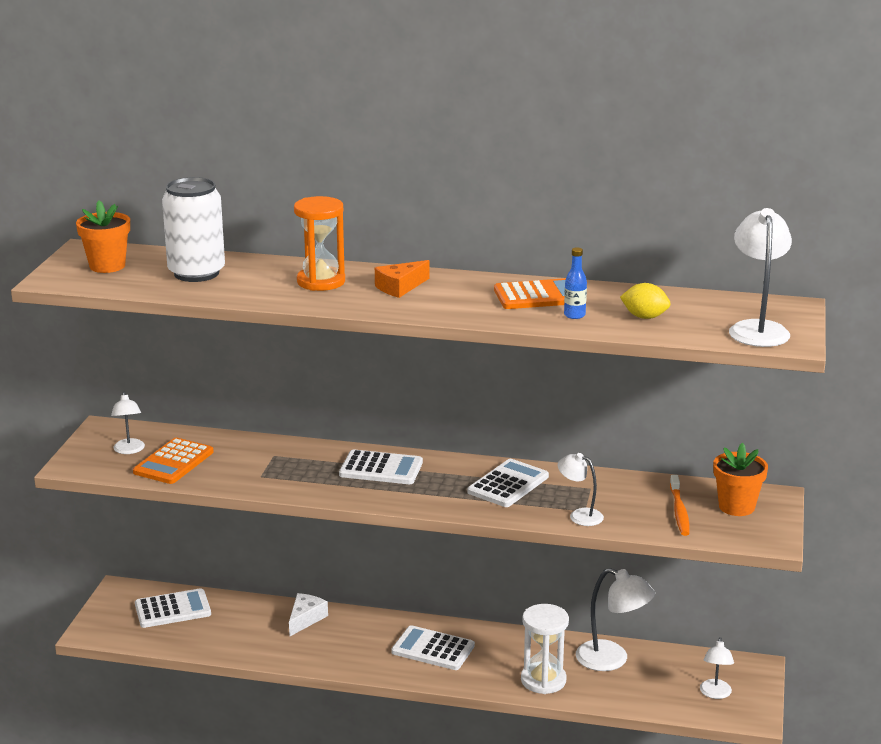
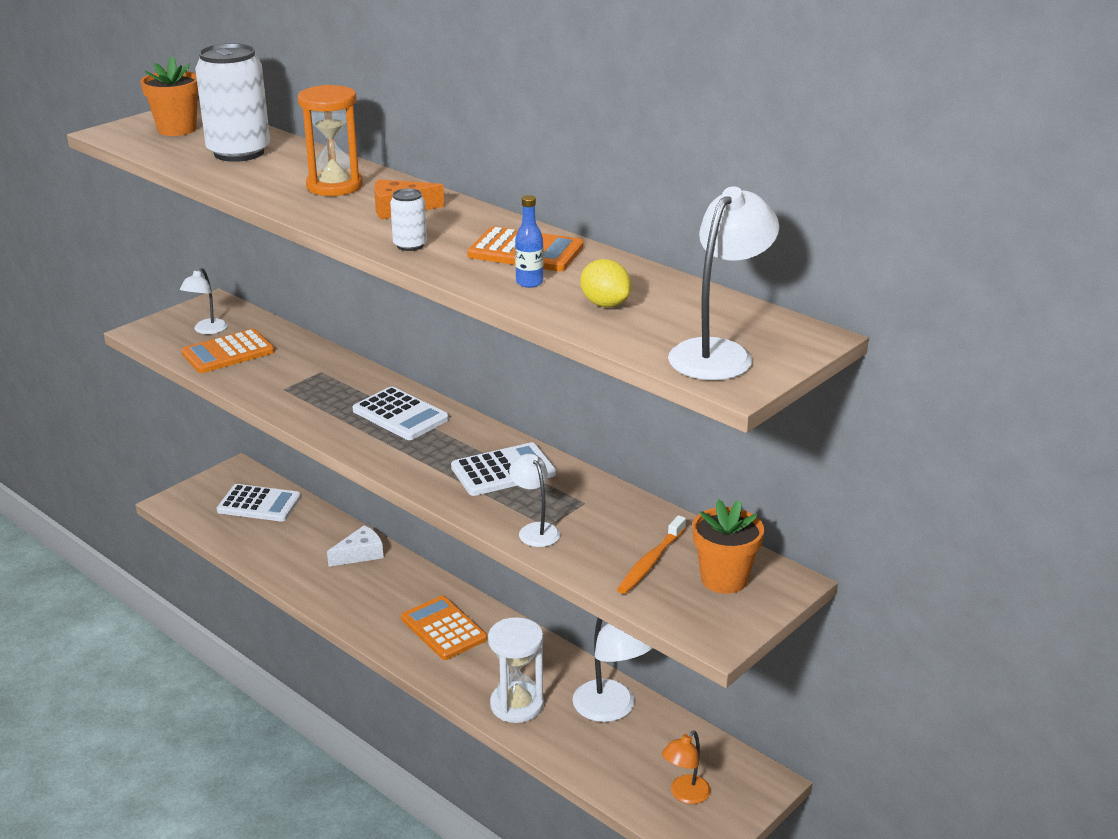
camera: 30 degrees right, 5 degrees up
white calculator [391,625,475,670] -> orange calculator [401,596,487,660]
white lamp [700,637,734,699] -> orange lamp [662,731,711,804]
none -> white can [390,188,427,251]

